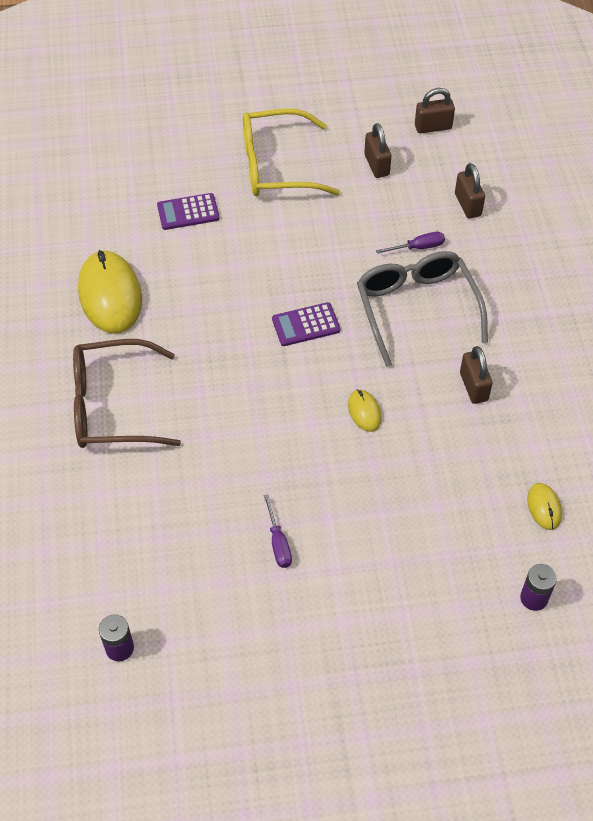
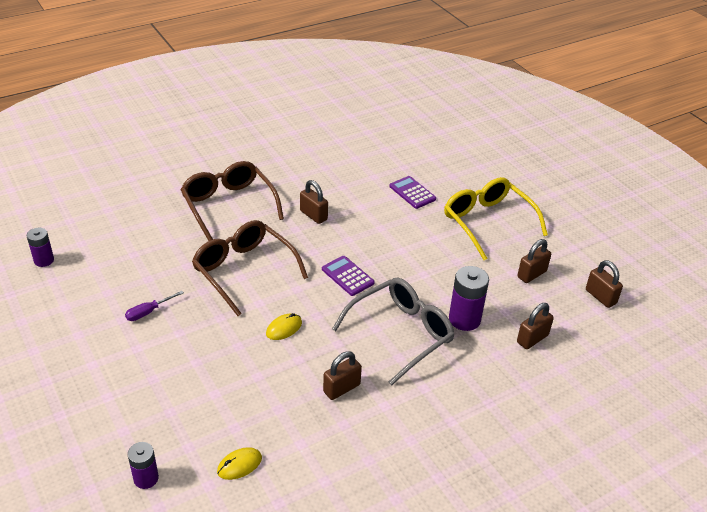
camera: 65 degrees right, 15 degrees down
yellow mouse [78,250,142,333] -> none
purple screwdriver [376,232,445,254] -> purple battery [449,266,489,331]
none -> brown glasses [192,220,308,316]
none -> brown padlock [300,180,328,224]

